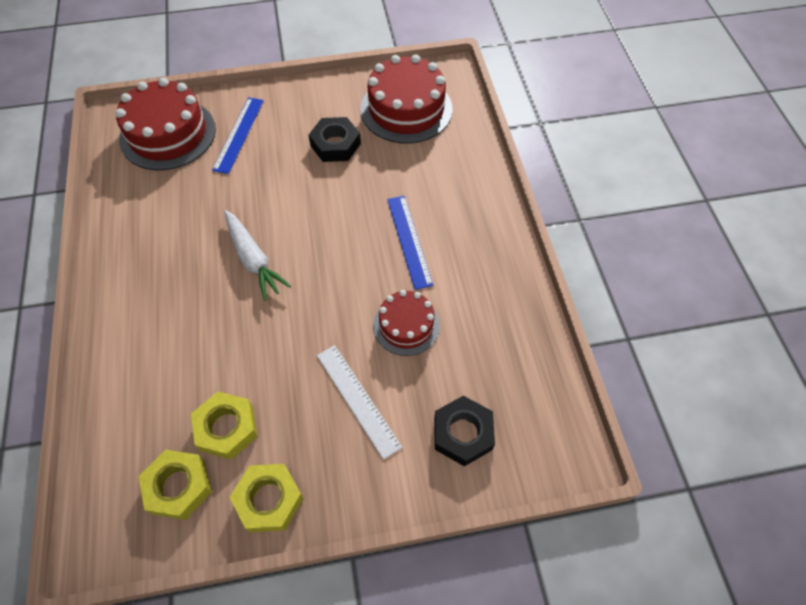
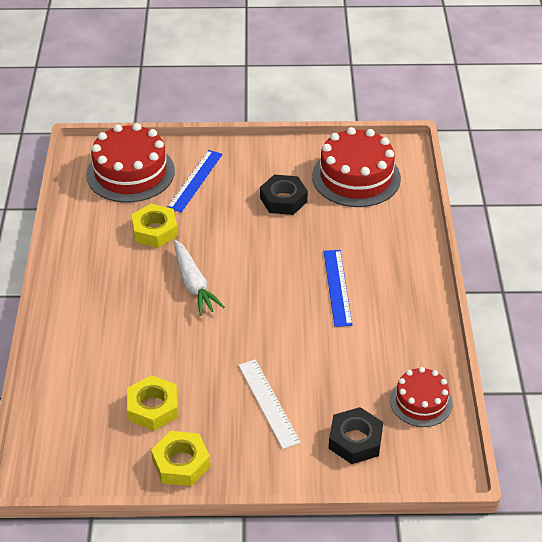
camera: 10 degrees right, 15 degrees down
yellow nut [138,449,212,520] -> yellow nut moved to [131,204,178,248]
red cake [373,290,440,356] -> red cake moved to [390,367,453,427]

